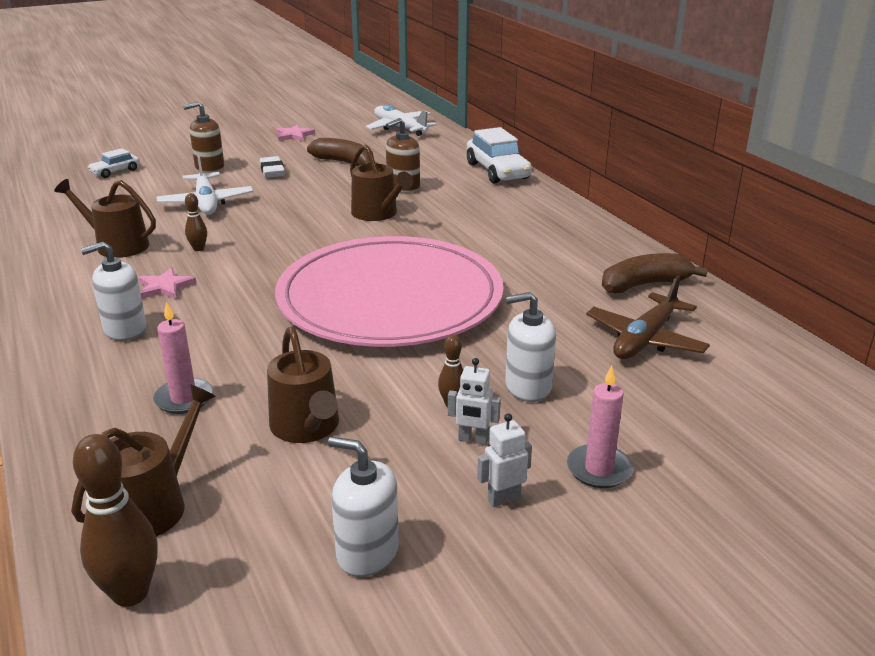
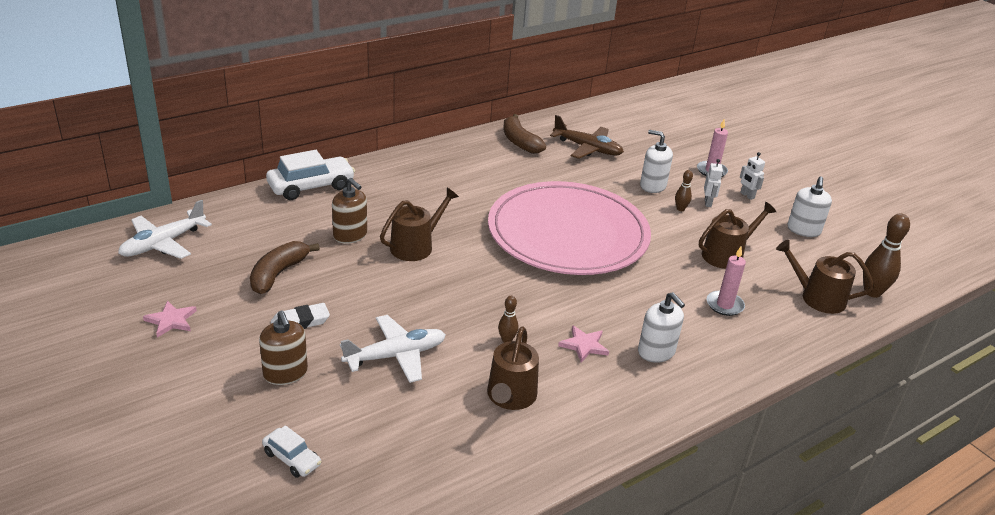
camera: 100 degrees left, 5 degrees up
white soap dispenser [505,292,556,402] -> white soap dispenser turned 135 degrees clockwise [640,130,673,193]

